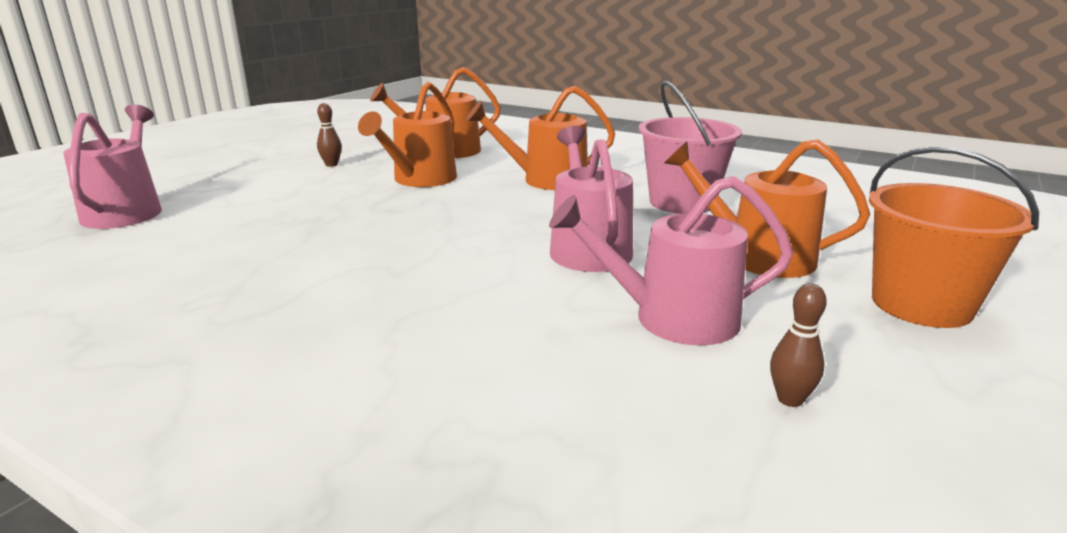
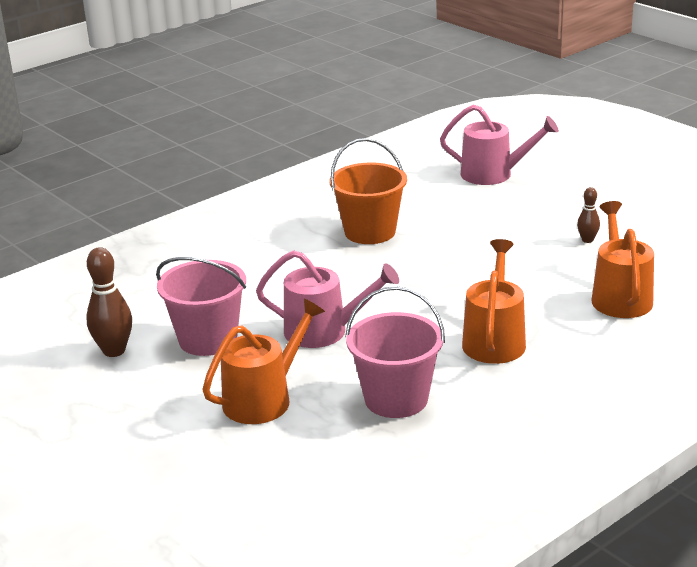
camera: 110 degrees right, 5 degrees up
orange watering can [358,82,457,187] -> none
pink watering can [549,176,793,345] -> pink bucket [156,257,246,356]
brown bowling pin [770,283,827,407] -> brown bowling pin [86,247,132,357], size x1.78
orange bucket [869,146,1039,328] -> orange bucket moved to [330,138,407,244]

